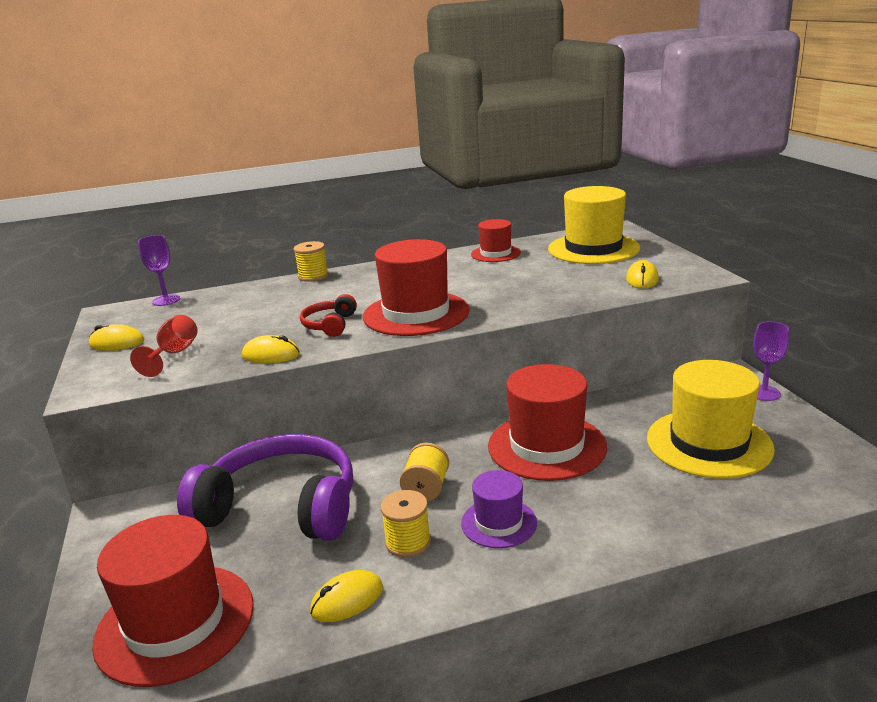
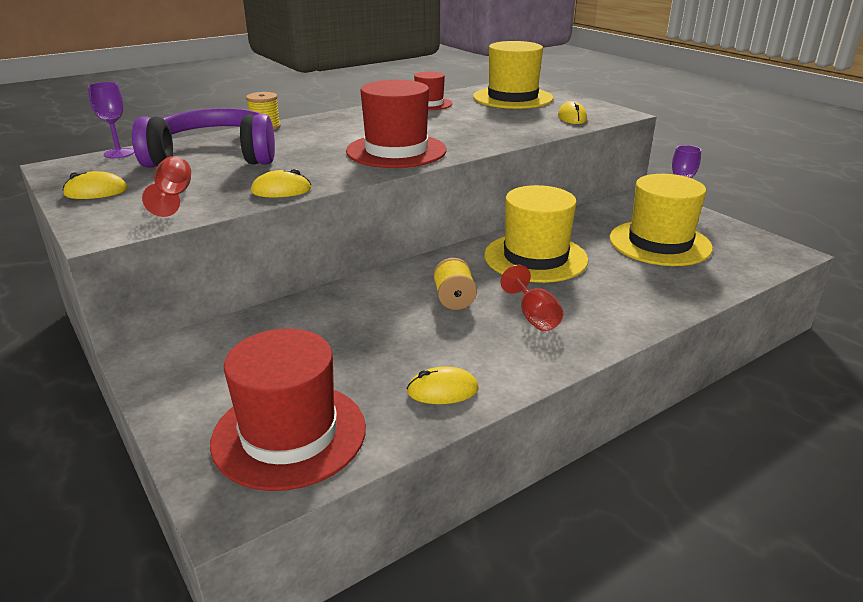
camera: 20 degrees left, 5 degrees up
purple headphones [177,434,353,541] -> purple headphones moved to [132,108,275,168]
red headphones [300,294,357,337] -> none
yellow mouse [310,570,383,622] -> yellow mouse turned 45 degrees clockwise [406,366,479,404]
yellow spool [380,490,431,558] -> none
purple hat [461,470,537,548] -> red goblet [500,265,563,331]
red hat [488,364,607,481] -> yellow hat [484,185,588,283]

